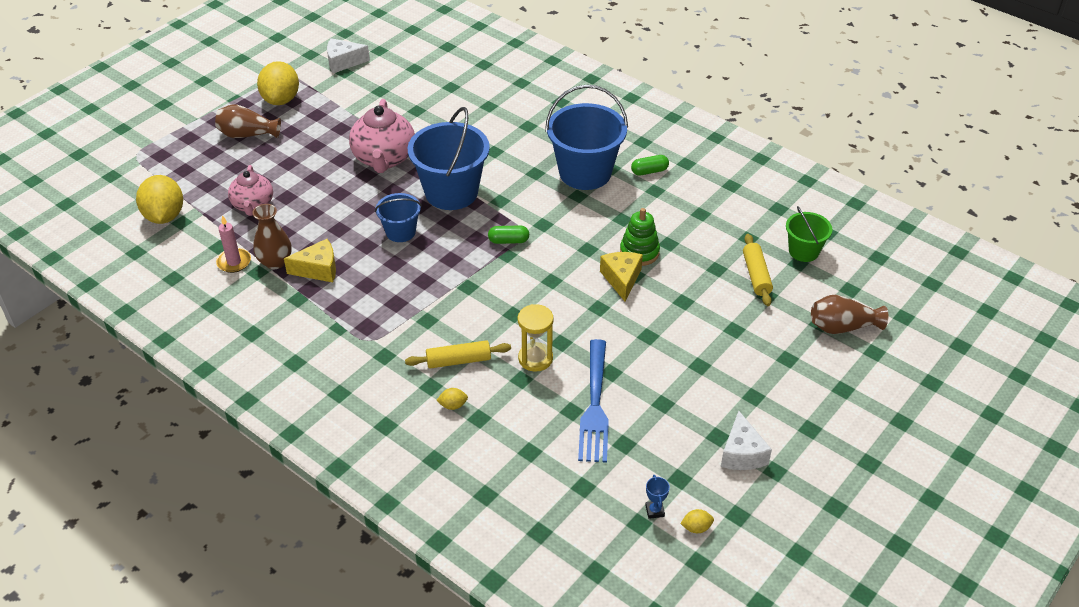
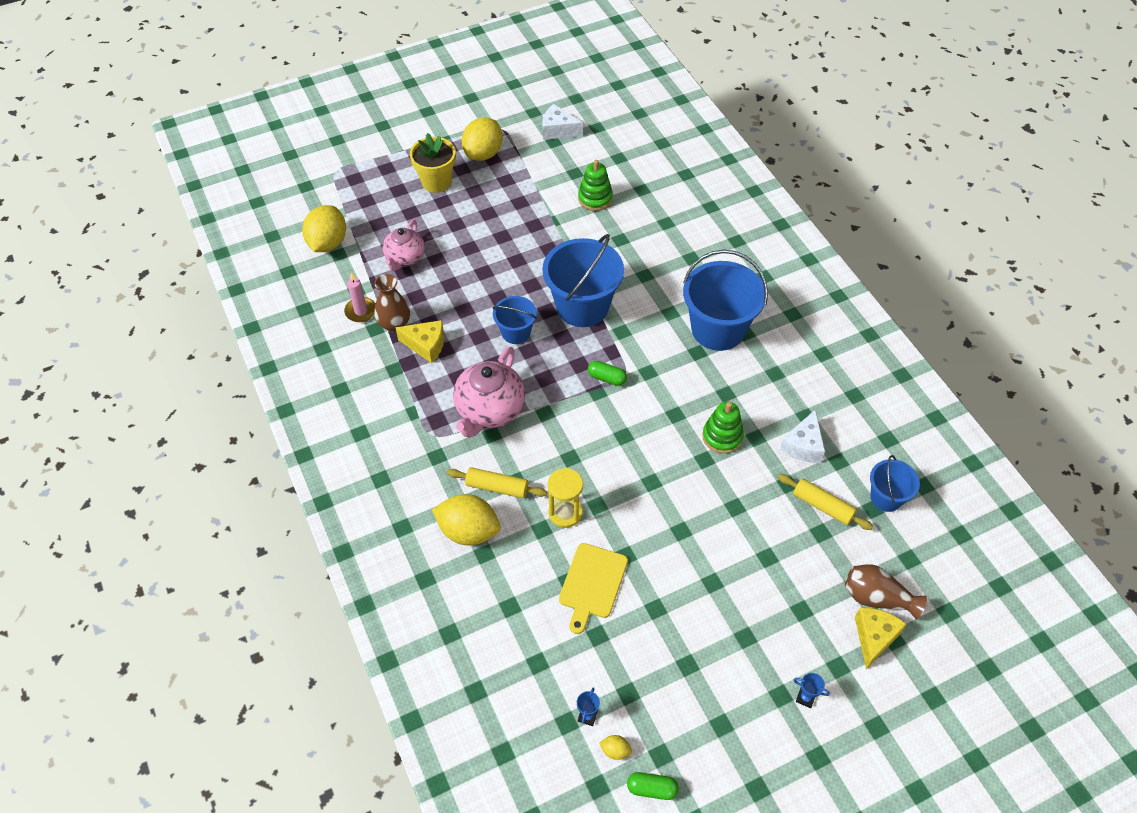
camera: 25 degrees right, 10 degrees up
brown vase [215,105,281,139] -> yellow flower pot [410,133,456,193]
pink teapot [349,99,415,173] -> pink teapot moved to [453,347,525,438]
yellow lemon [436,388,468,410] -> yellow lemon [432,494,501,545], size x2.38
blue fork [578,339,609,463] -> yellow cutting board [559,543,628,634]
yellow cheese [600,252,643,302] -> yellow cheese moved to [855,608,907,669]
green capsule [631,155,669,176] -> green capsule moved to [627,772,679,800]
white cheese [721,411,772,470] -> white cheese moved to [780,410,825,463]
yellow rolling pin [743,234,773,306] -> yellow rolling pin turned 75 degrees counterclockwise [778,474,873,530]
green bucket [786,206,832,262] -> blue bucket [870,455,920,512]
none -> green stacking toy [578,160,613,211]
none -> blue trophy [794,673,830,708]

